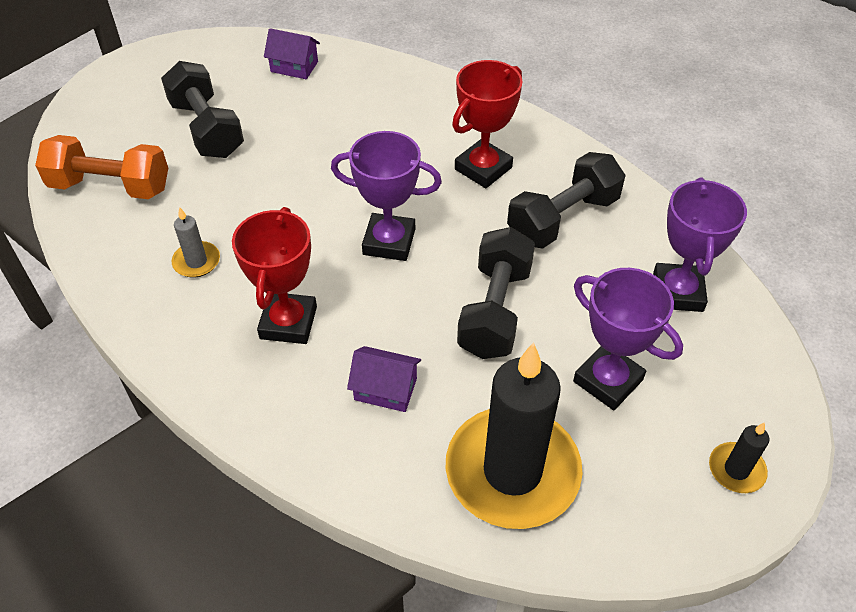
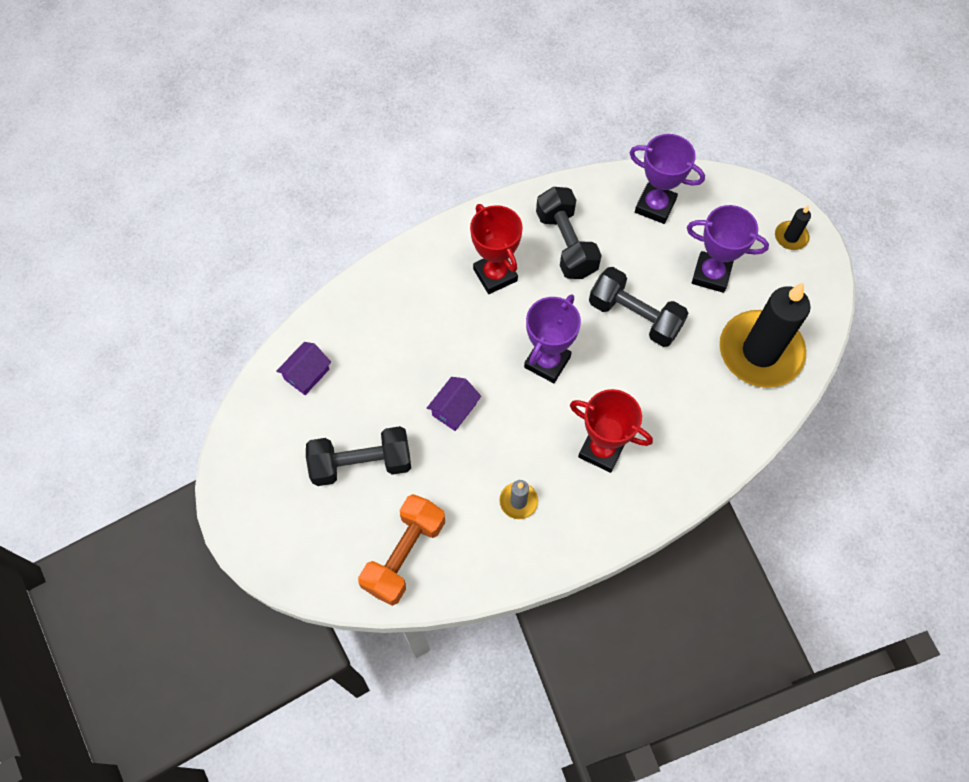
camera: 70 degrees left, 15 degrees up
purple house [347,346,421,412] -> purple house moved to [427,377,481,431]
purple trophy [573,268,683,410] -> purple trophy turned 45 degrees clockwise [687,205,769,293]

